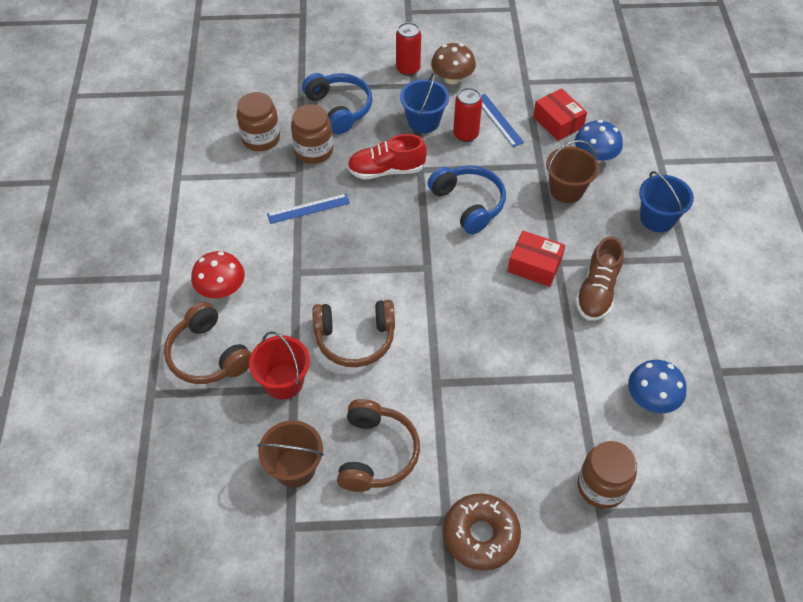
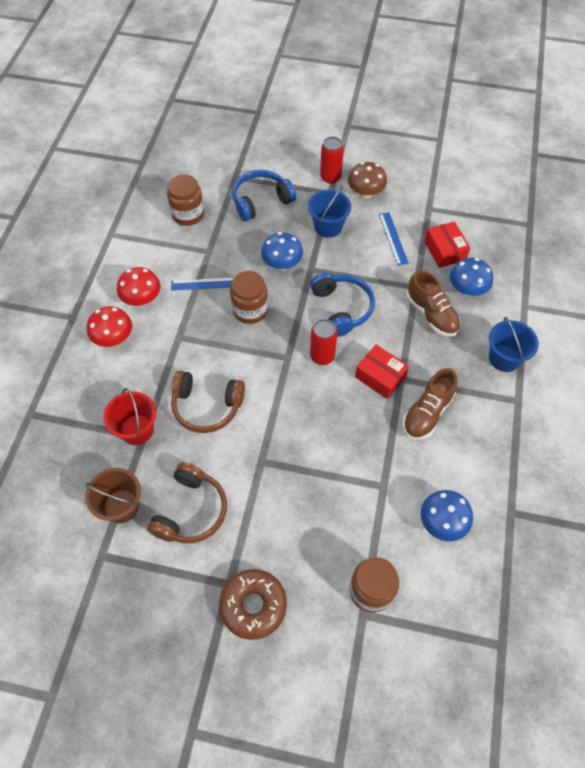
camera: 15 degrees right, 5 degrees up
brown headphones [164,302,251,384] -> none
brown jar [291,104,333,164] -> brown jar moved to [230,271,268,324]
blue headphones [302,73,373,134] -> blue headphones turned 105 degrees counterclockwise [232,170,296,221]
red shoe [347,134,427,180] -> blue mushroom [261,232,303,270]
red can [453,88,482,142] -> red can moved to [310,319,337,365]
brown bucket [546,140,599,203] -> brown shoe [407,270,461,337]
none -> red mushroom [117,267,161,306]

